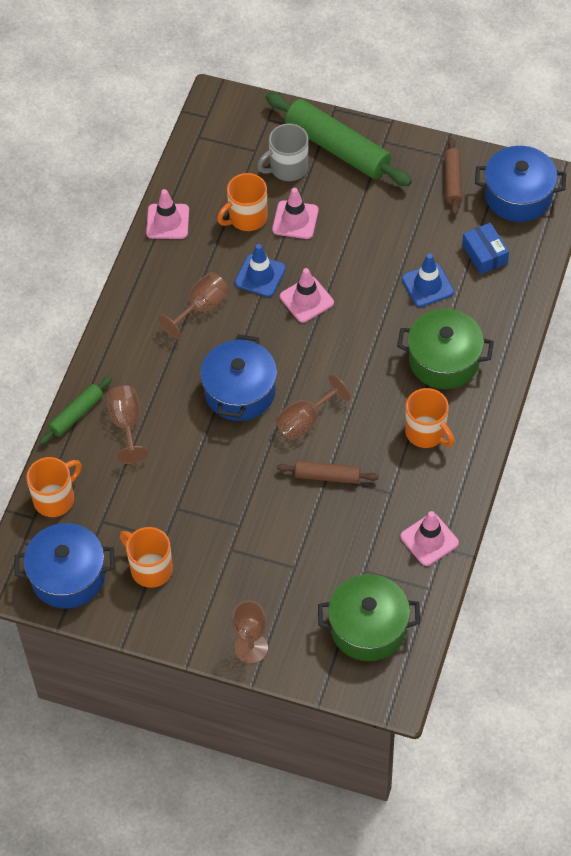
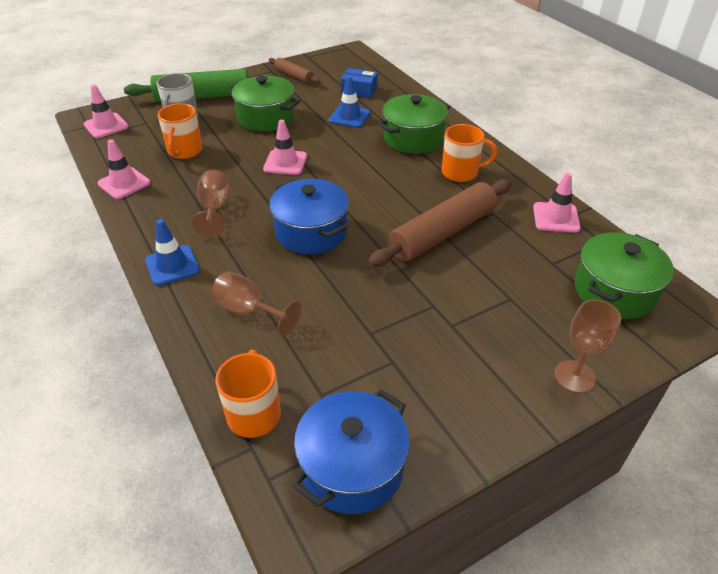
camera: 50 degrees left, 15 degrees down
green rolling pin [39,376,112,445] -> none
orange mug [120,527,173,588] -> none
blue traffic cone [235,244,286,297] -> blue traffic cone moved to [145,219,200,286]
pink traffic cone [272,188,318,239] -> pink traffic cone moved to [84,84,128,138]
brown goblet [275,374,351,441] -> none
brown rolling pin [277,461,379,484] -> brown rolling pin [368,179,511,267], size x1.93
blue pot [475,146,566,222] -> none
none -> green pot [228,76,300,132]

